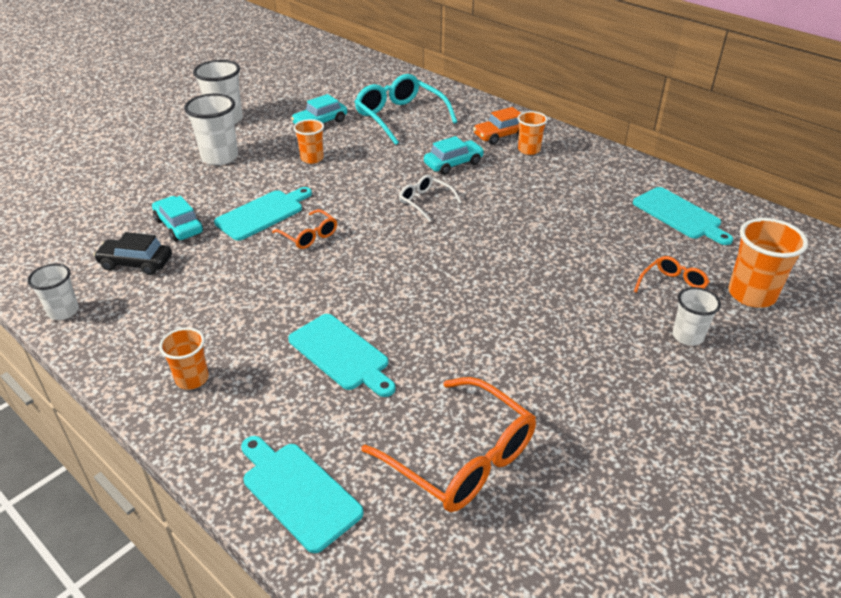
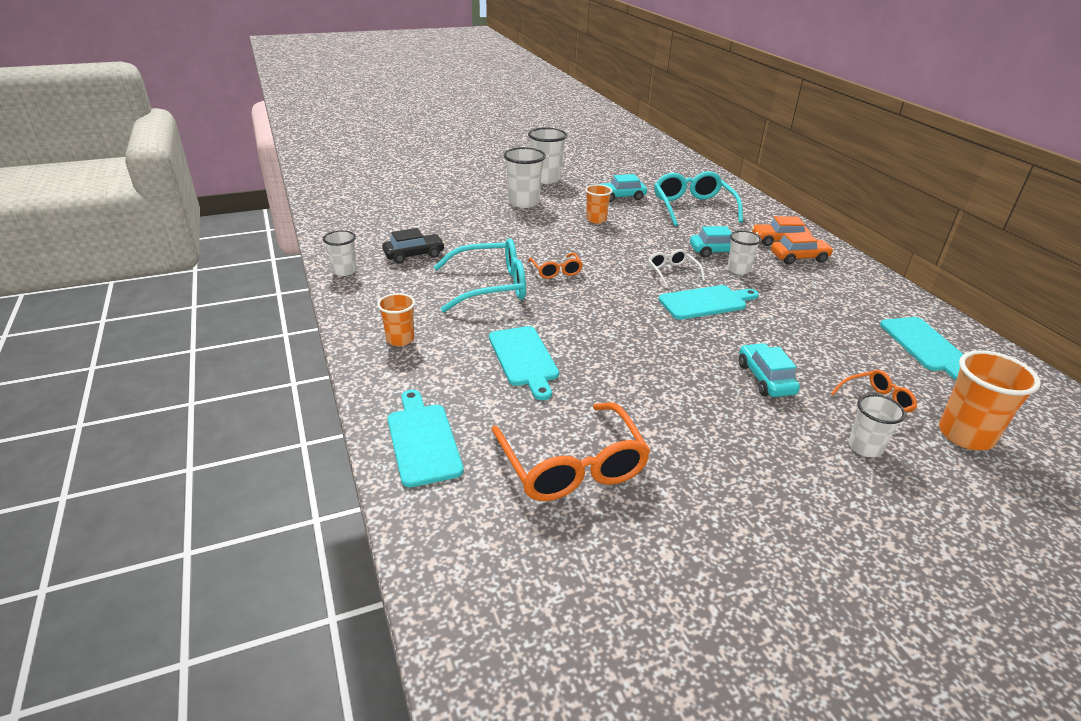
camera: 25 degrees right, 5 degrees down
black car [93,232,172,275] -> black car turned 120 degrees clockwise [382,228,445,264]
turquoise car [152,196,203,242] -> turquoise car moved to [739,343,800,397]
turquoise cutting board [214,187,312,241] -> turquoise cutting board moved to [658,285,759,320]
orange cup [517,111,548,155] -> orange car [771,232,834,264]
none -> turquoise glasses [434,238,526,312]
none -> white cup [727,231,762,275]

